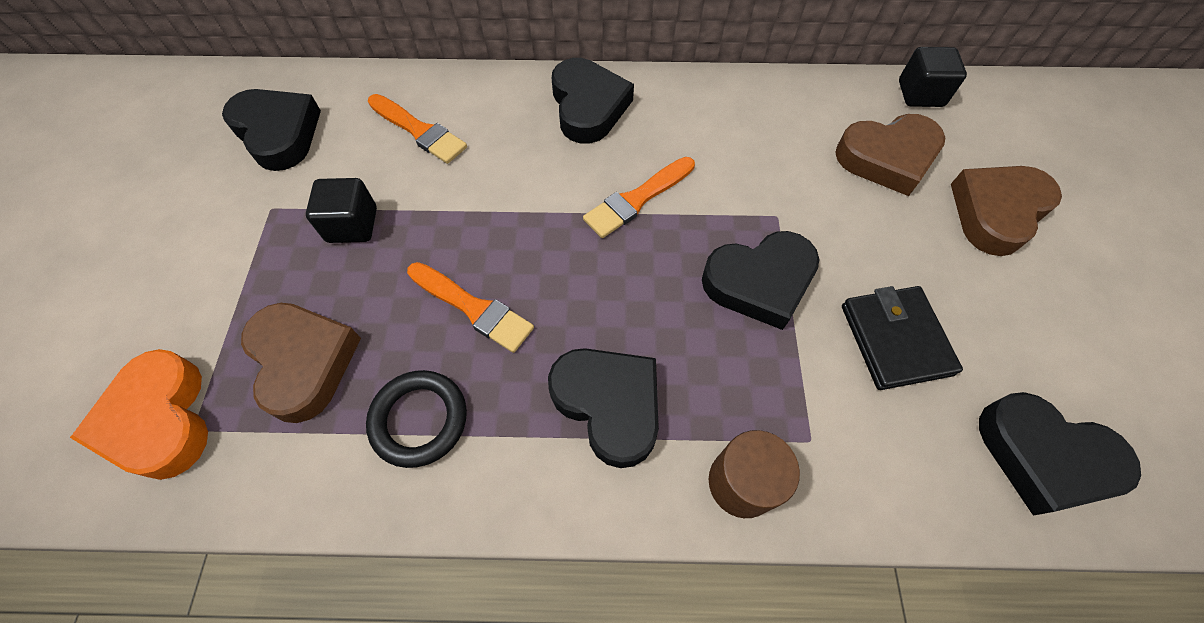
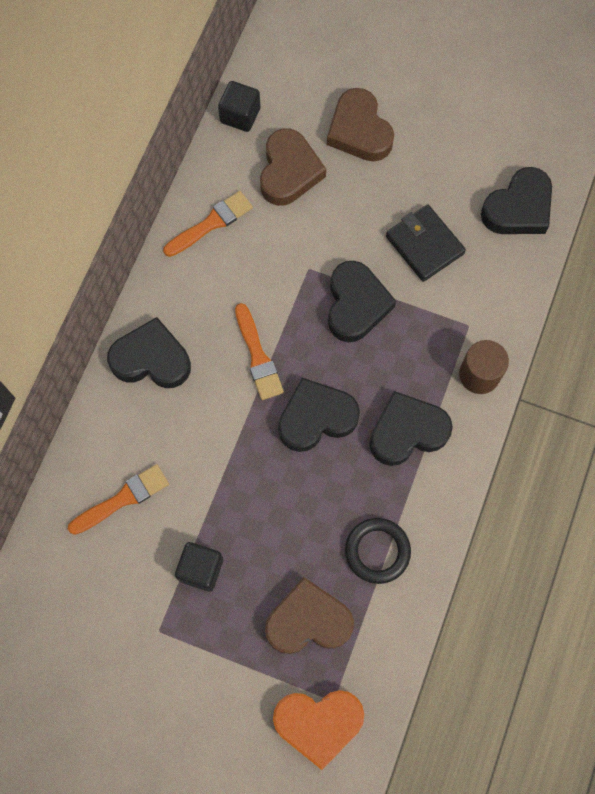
camera: 70 degrees left, 10 degrees up
black heart [222,89,321,171] -> black heart moved to [278,378,360,452]
orange brush [407,262,534,353] -> orange brush moved to [163,191,253,257]
black wallet [842,286,963,390] -> black wallet turned 45 degrees clockwise [386,204,466,282]

